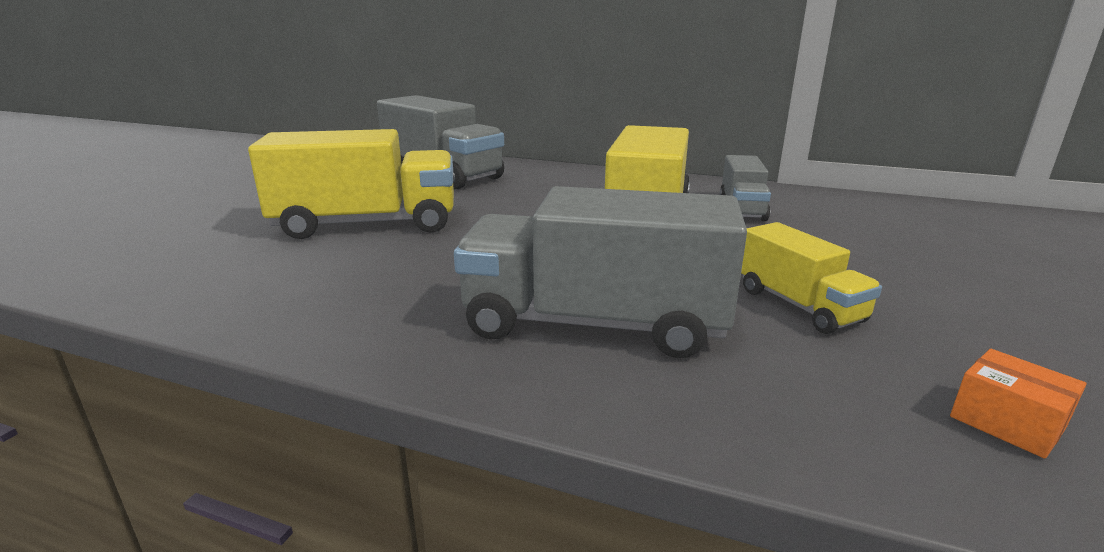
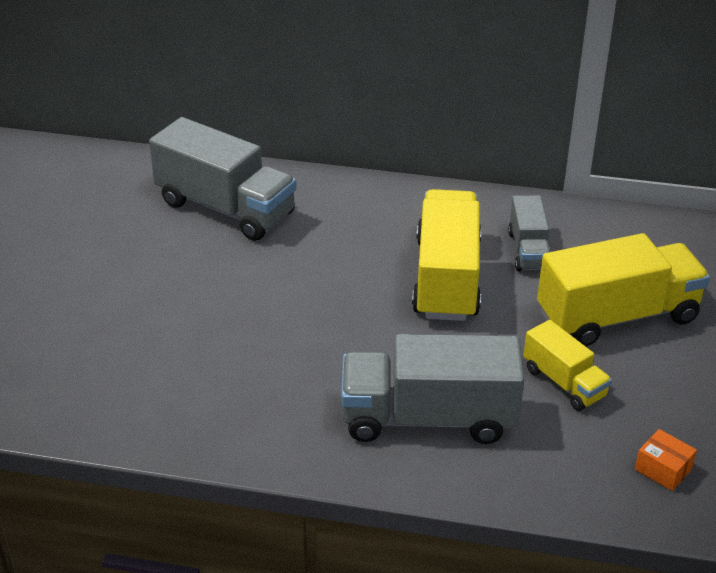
camera: 10 degrees left, 15 degrees up
yellow truck [248,129,454,239] -> yellow truck moved to [537,233,710,347]

